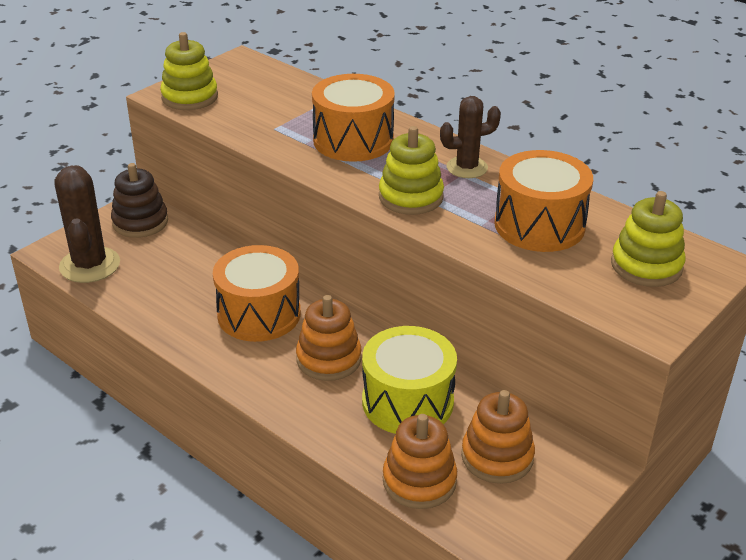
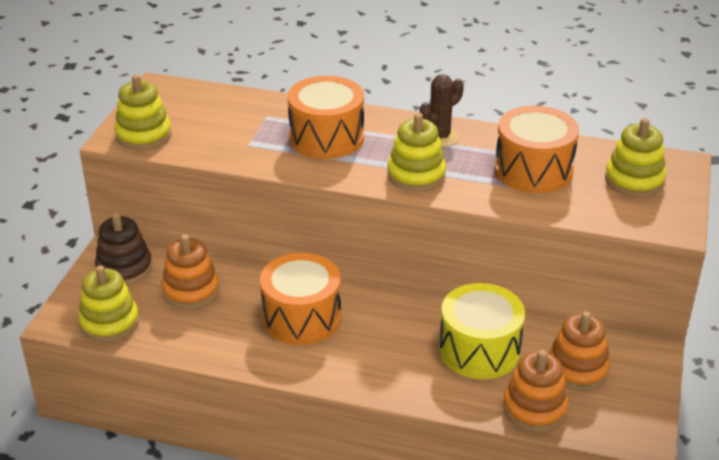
camera: 25 degrees left, 0 degrees up
brown cactus [54,165,120,283] -> yellow stacking toy [78,266,139,342]
orange stacking toy [296,295,361,381] -> orange stacking toy moved to [161,235,220,309]

